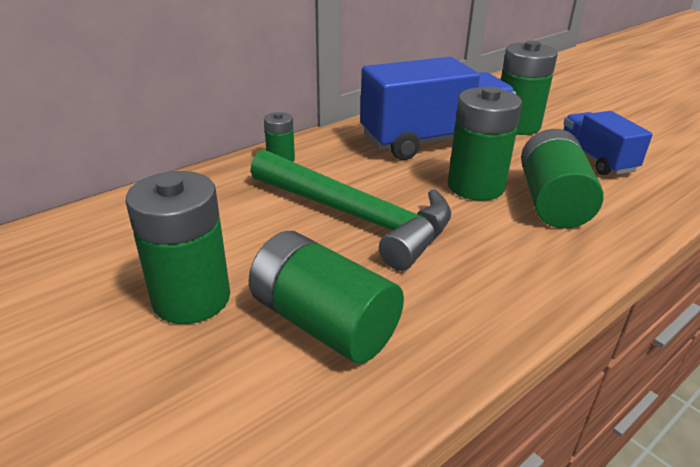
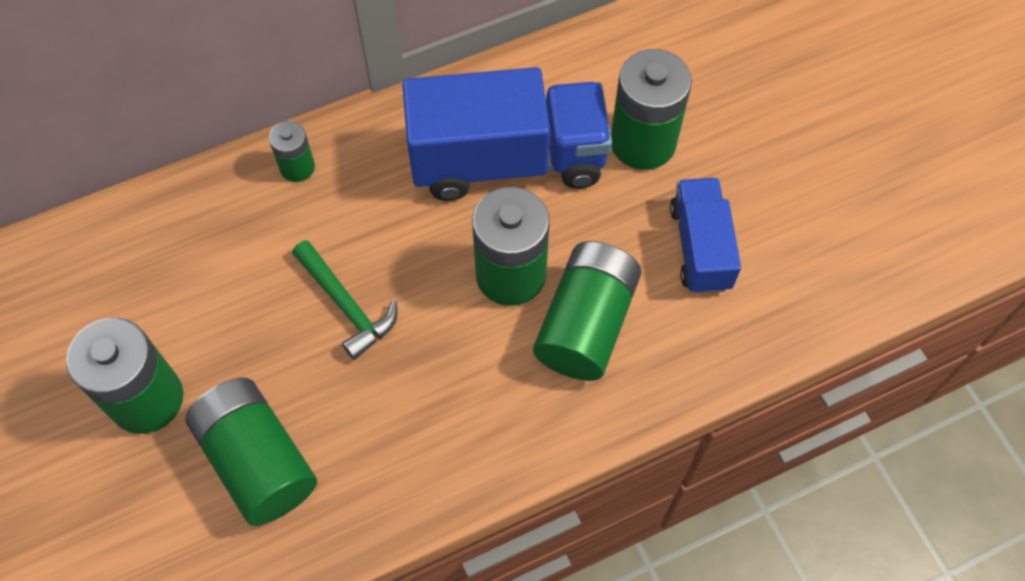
camera: 15 degrees right, 30 degrees up
green hammer [250,150,452,271] -> green hammer [292,240,397,360], size x0.53

